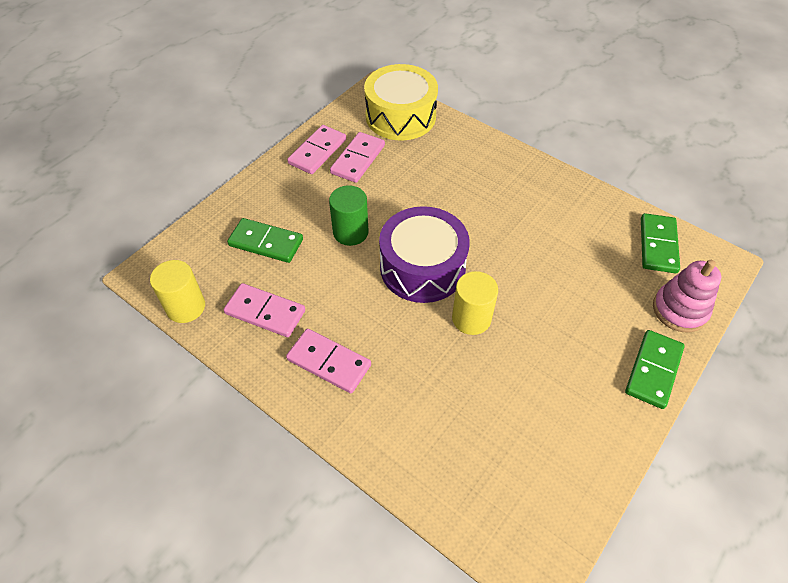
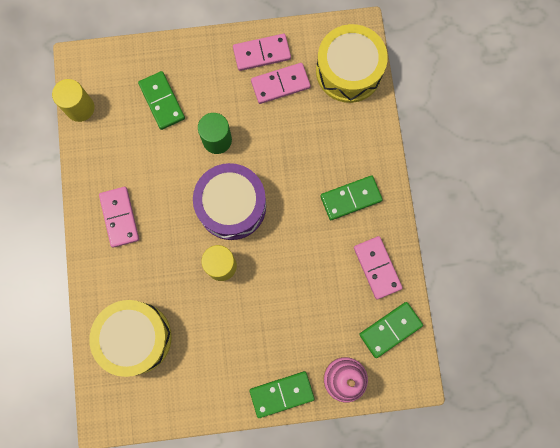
camera: 45 degrees right, 25 degrees up
pink domino [224,283,305,337] -> pink domino moved to [354,236,402,299]
none -> yellow drum [89,300,172,377]
none -> green domino [320,176,383,220]

